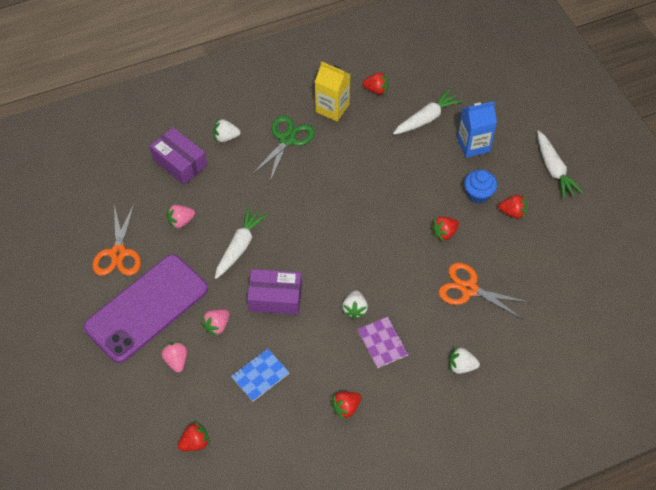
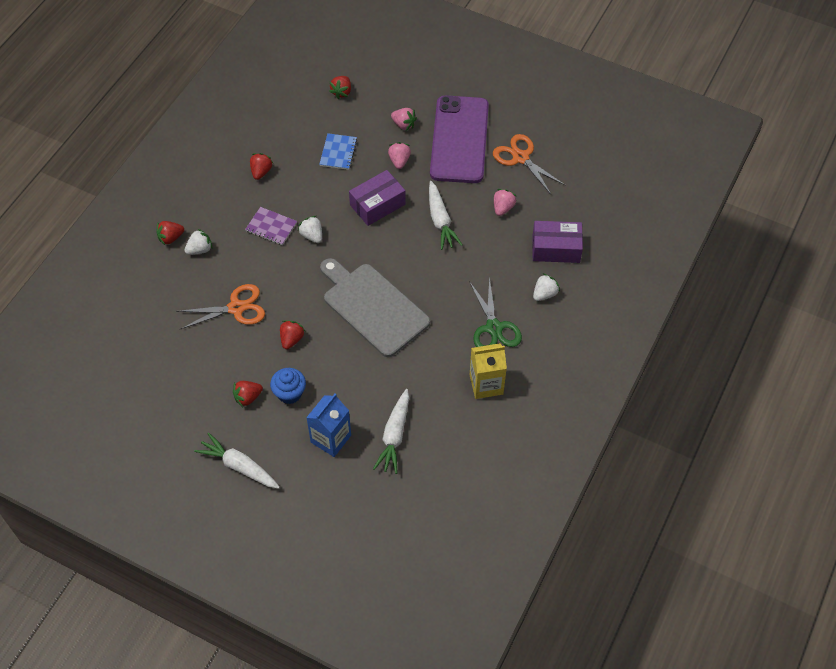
camera: 140 degrees right, 0 degrees up
red strawberry [362,72,388,95] -> red strawberry moved to [156,221,184,245]
none -> grey cutting board [320,258,430,357]

